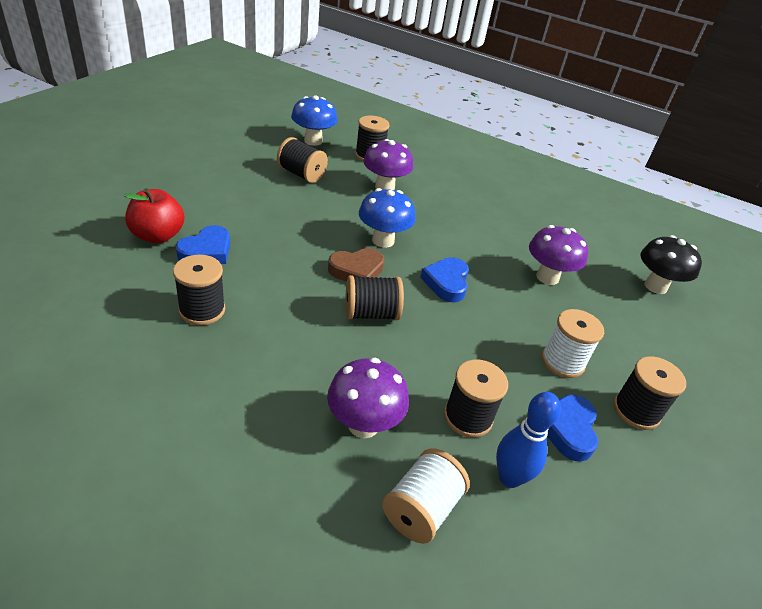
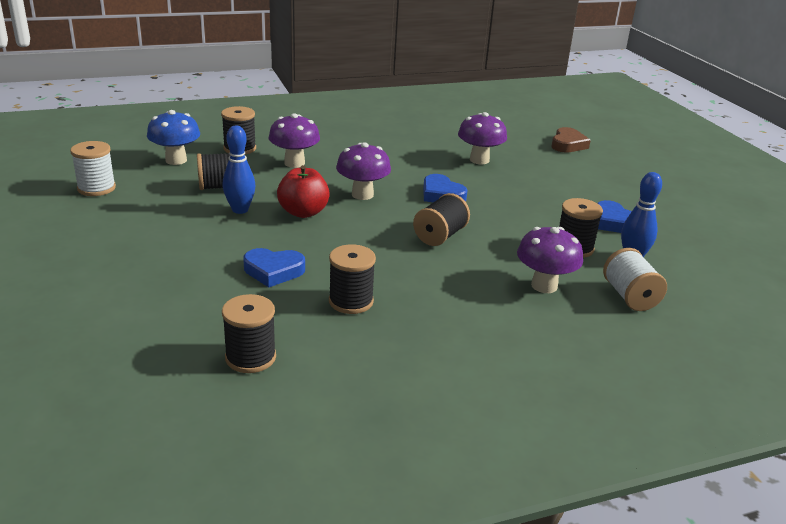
camera: 45 degrees left, 10 degrees down
red apple [124,188,184,243] -> red apple moved to [277,165,330,218]
blue heart [176,225,230,264] -> blue heart turned 105 degrees clockwise [243,248,305,287]
brown heart [328,248,384,282] -> brown heart moved to [552,127,591,153]
blue mushroom [359,188,416,248] -> purple mushroom [336,142,391,200]
white spool [542,309,604,378] -> white spool moved to [70,141,116,196]
black spool [613,356,686,430] -> black spool moved to [222,294,276,373]
black mushroom [641,235,702,294] -> none
none -> blue bowling pin [223,126,255,214]

